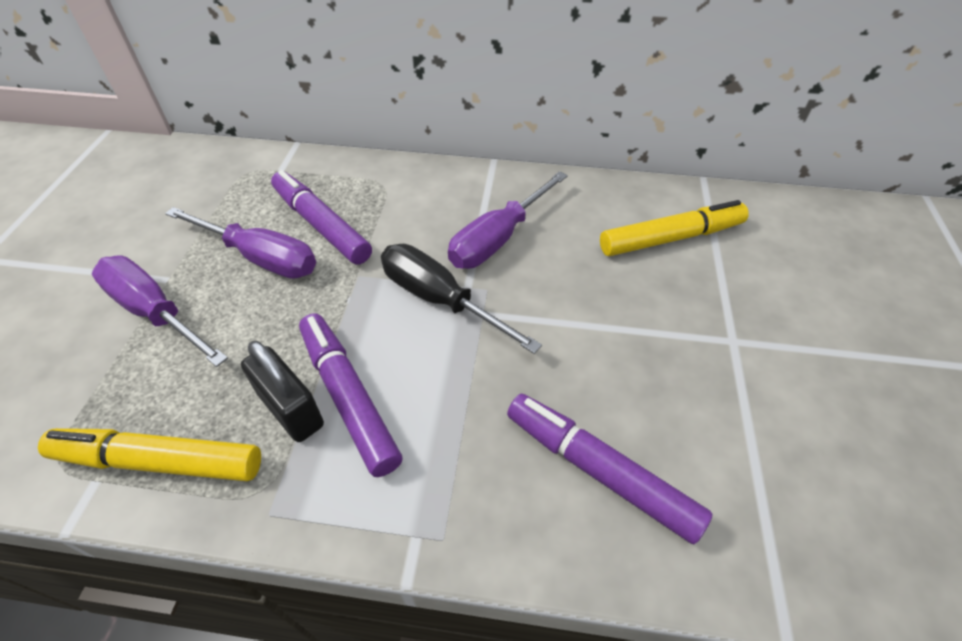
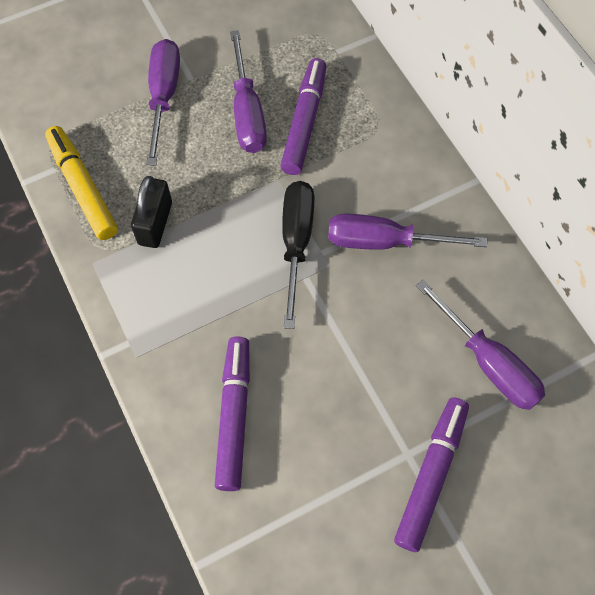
camera: 55 degrees right, 15 degrees up
purple marker [299,314,403,477] -> purple marker moved to [394,397,469,552]
yellow marker [600,200,749,256] -> purple screwdriver [416,279,545,410]

